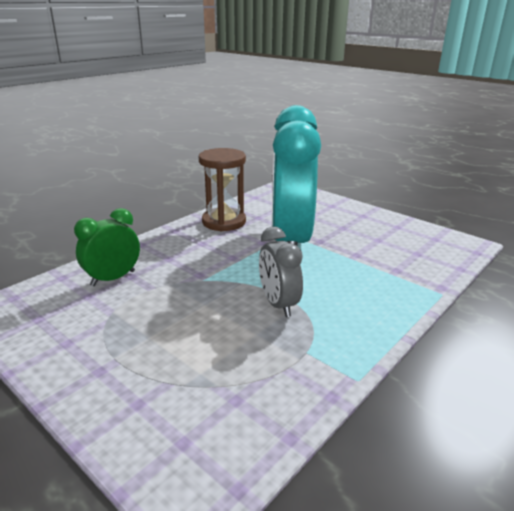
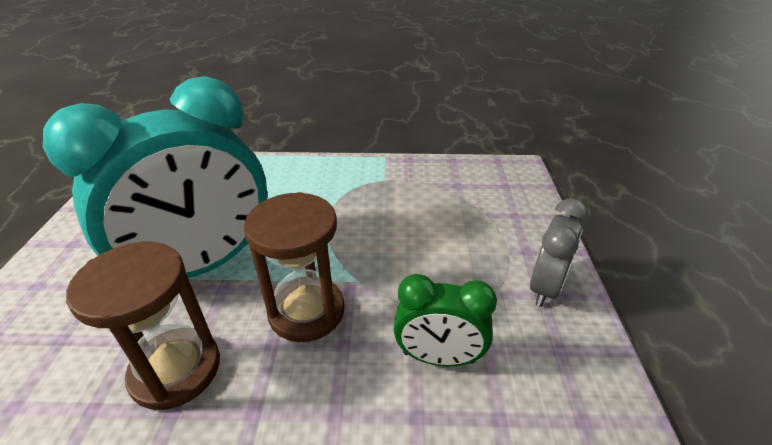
camera: 130 degrees left, 10 degrees up
grey clock [259,227,303,317] -> grey clock moved to [530,198,588,307]
none -> brown hourglass [244,192,344,342]

